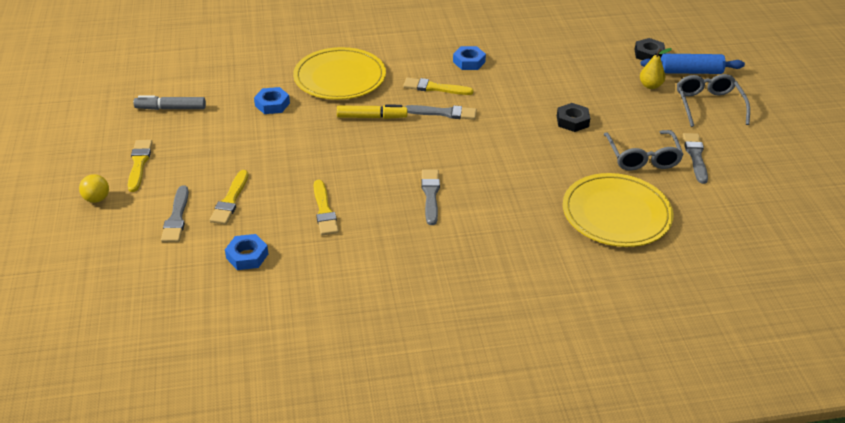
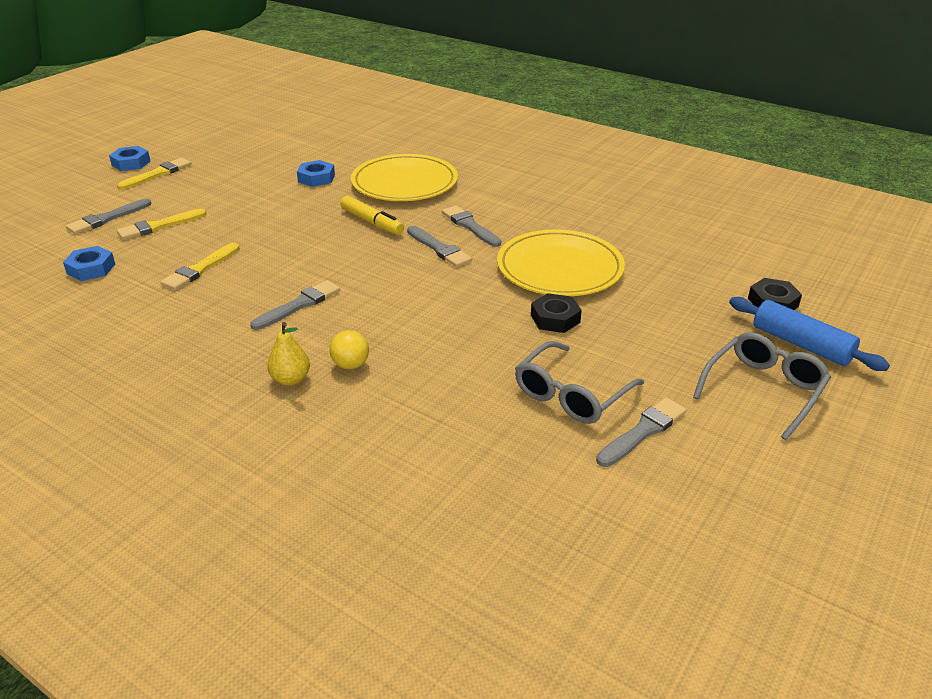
camera: 45 degrees right, 5 degrees down
yellow ball [79,174,109,203] -> yellow ball moved to [329,330,369,369]
grey marker [133,96,206,110] -> none
yellow brush [403,78,474,95] -> grey brush [442,205,501,247]
blue nut [453,46,486,70] -> blue nut moved to [109,146,150,171]
yellow plate [563,173,674,247] -> yellow plate moved to [497,229,625,296]
yellow pear [640,48,672,89] -> yellow pear moved to [267,322,310,386]

